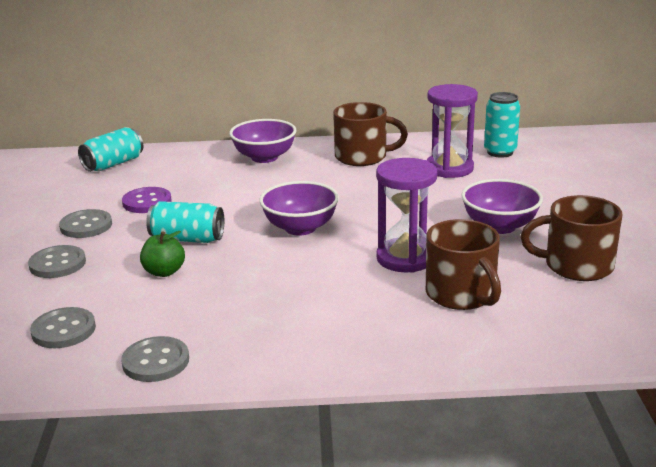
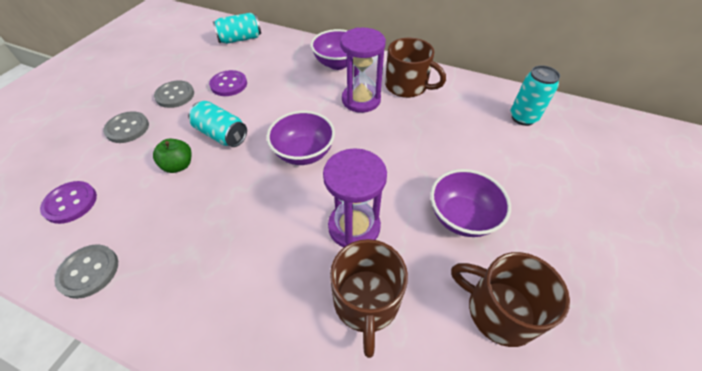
camera: 25 degrees right, 25 degrees up
grey button [30,307,96,348] -> purple button [40,181,97,224]
purple hourglass [427,84,478,178] -> purple hourglass moved to [340,28,386,113]

